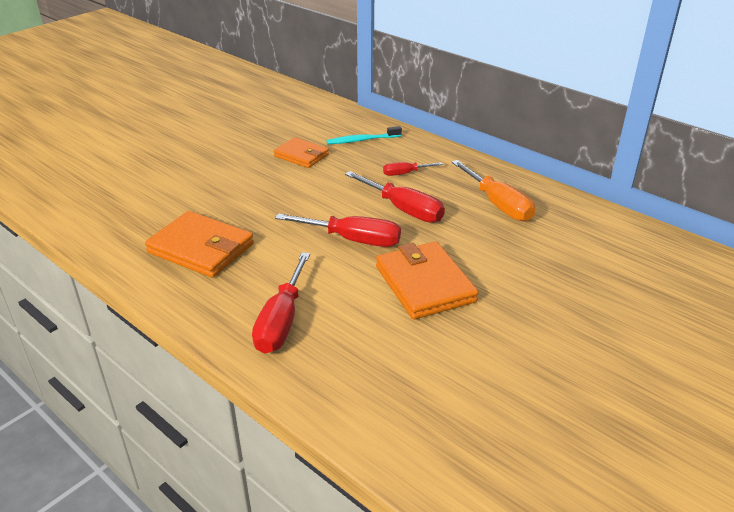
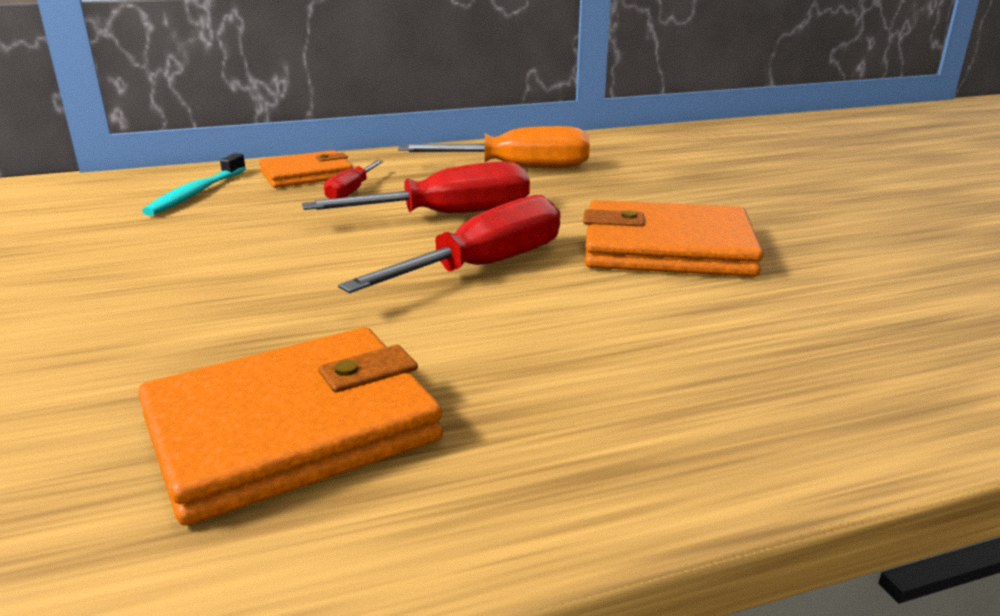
camera: 60 degrees left, 10 degrees down
red screwdriver [252,252,310,354] -> none
orange wallet [274,137,329,168] -> orange wallet moved to [259,150,353,188]

